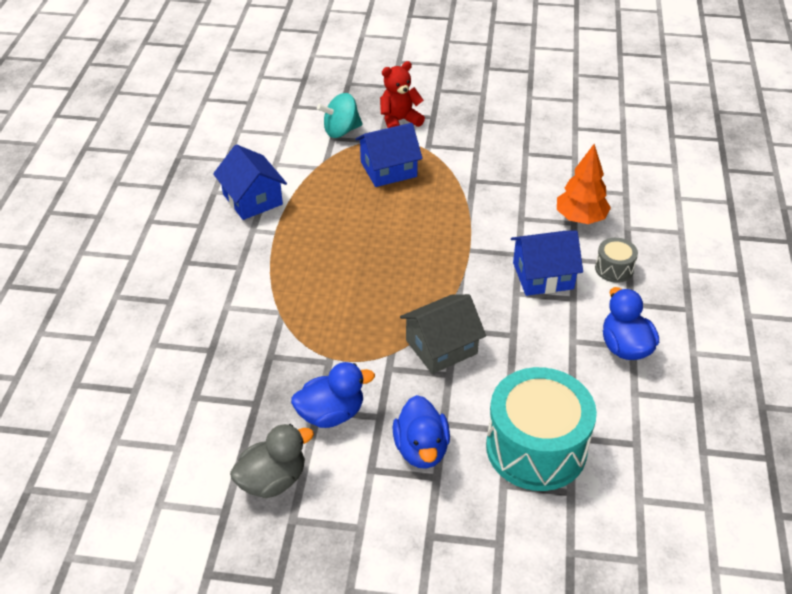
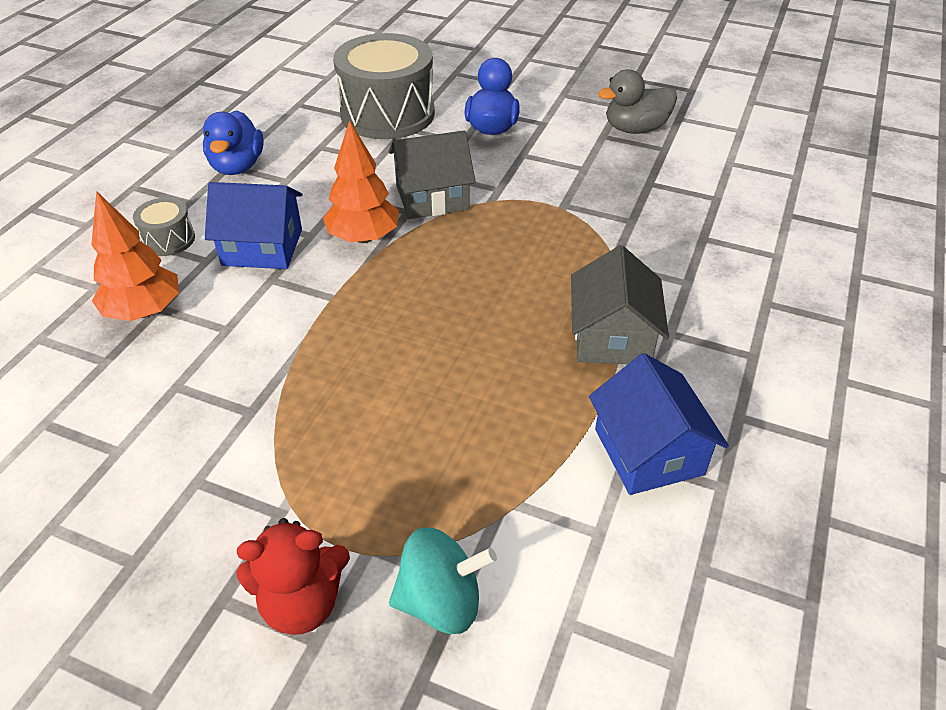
camera: 165 degrees left, 0 degrees up
blue duck [291,362,375,428] -> none
blue house [355,123,423,187] -> none
turquoise drum [486,367,597,491] -> grey drum [333,33,435,139]
none -> orange tree [323,120,399,243]
none -> grey house [571,245,669,364]

